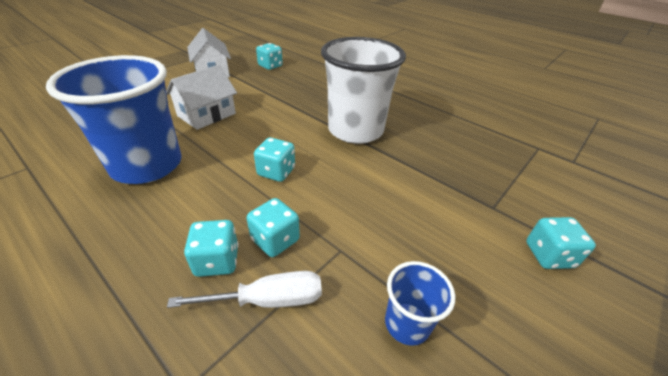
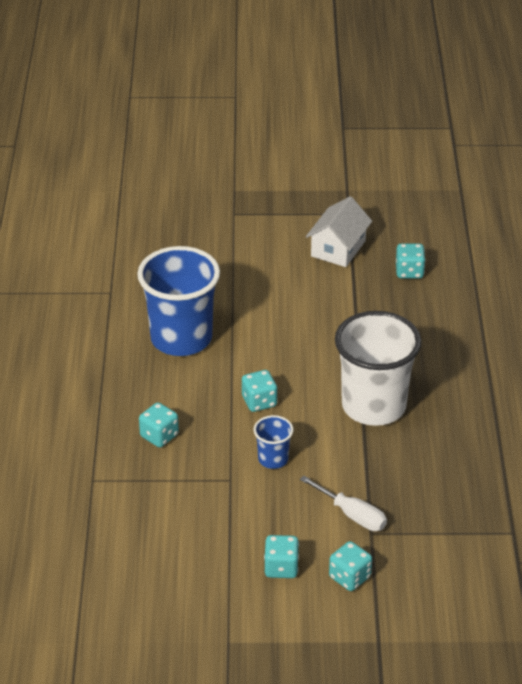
camera: 50 degrees right, 0 degrees up
white house [166,65,237,130] -> none
white screwdriver [167,271,322,308] -> white screwdriver moved to [300,476,387,531]
turquoise dice [246,198,300,257] -> turquoise dice moved to [264,535,299,578]
blue cup [385,261,455,346] -> blue cup moved to [254,415,293,469]

